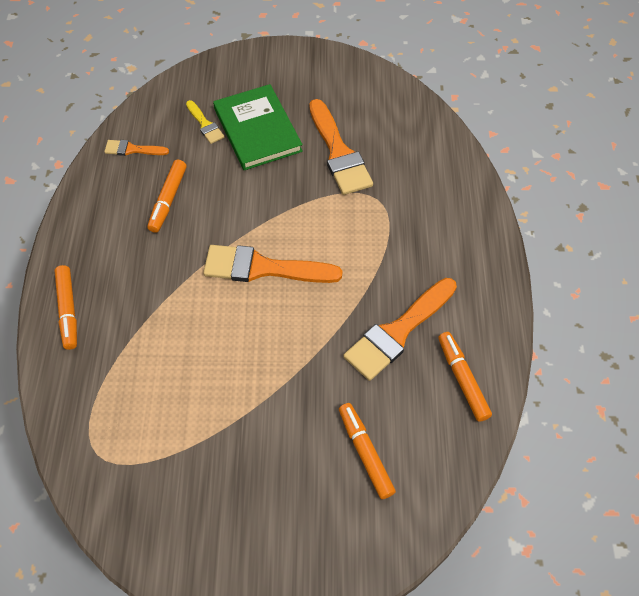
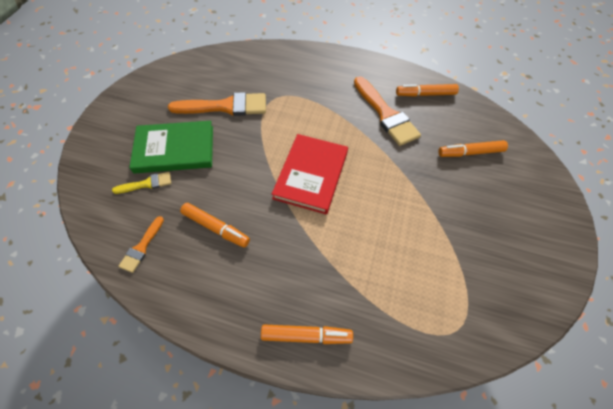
camera: 75 degrees left, 0 degrees up
orange brush [203,245,343,283] -> red book [272,134,348,215]

